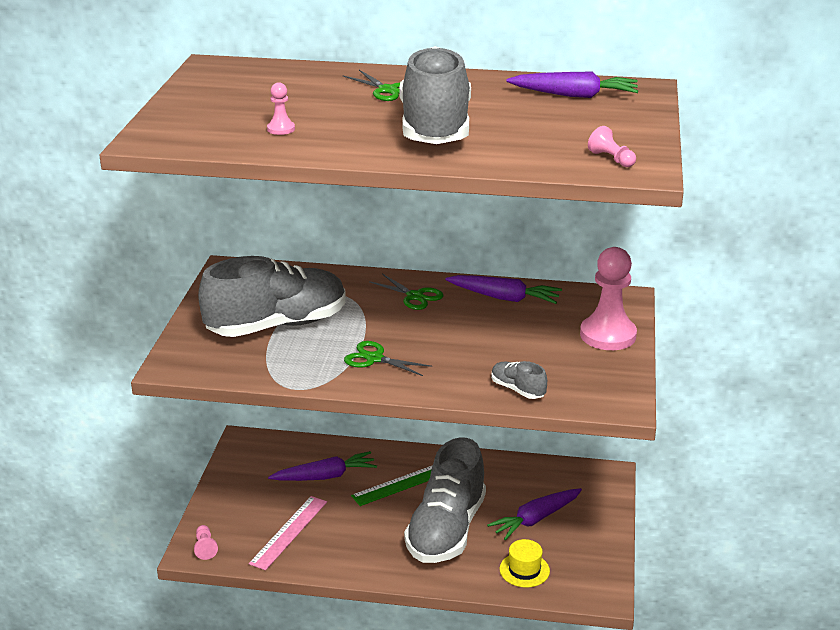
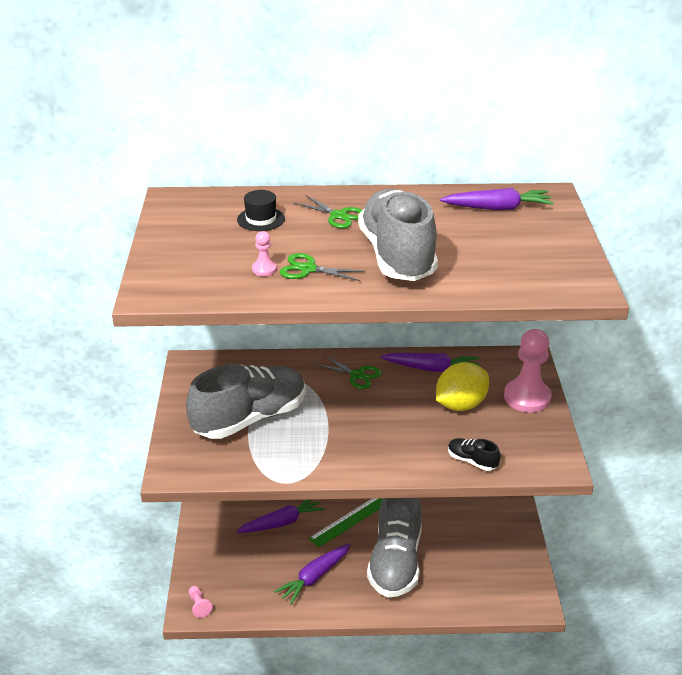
camera: 10 degrees left, 5 degrees up
pink ruler [249,496,327,571] -> none
green scissors [344,341,432,376] -> green scissors moved to [280,253,366,281]
purple carrot [487,488,582,540] -> purple carrot moved to [274,543,351,605]
grey shoe [491,361,547,399] -> black shoe [448,438,500,471]
yellow hat [500,539,550,587] -> none
pink pawn [588,126,636,167] -> none
none -> black hat [237,190,285,231]
none -> yellow lemon [436,362,489,411]

